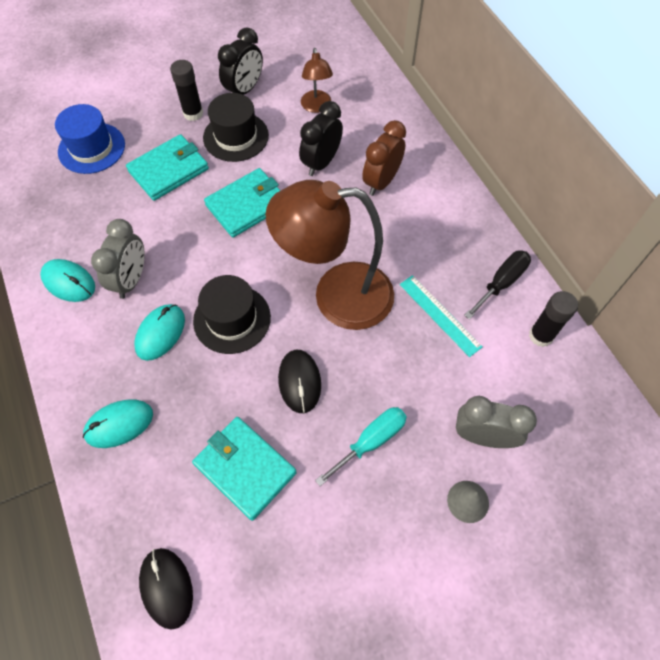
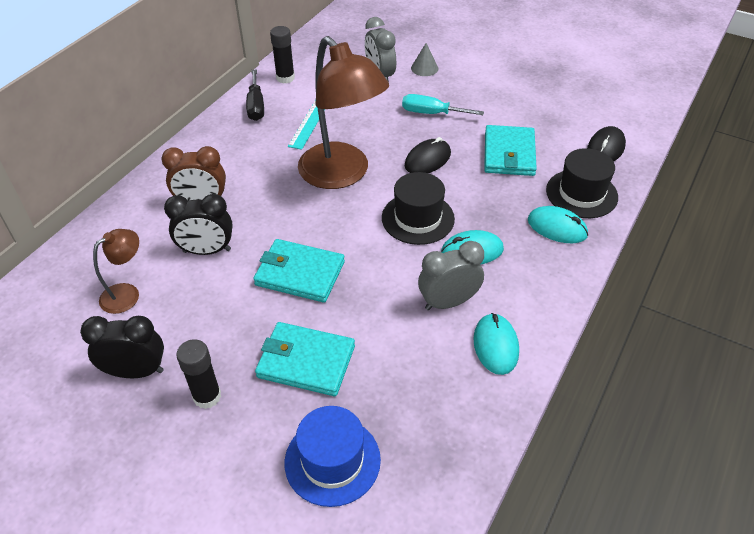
camera: 125 degrees left, 15 degrees down
black hat [203,93,269,162] -> black hat moved to [546,148,618,218]
black screwdriver [464,250,531,320] -> black screwdriver turned 105 degrees counterclockwise [246,69,264,121]

